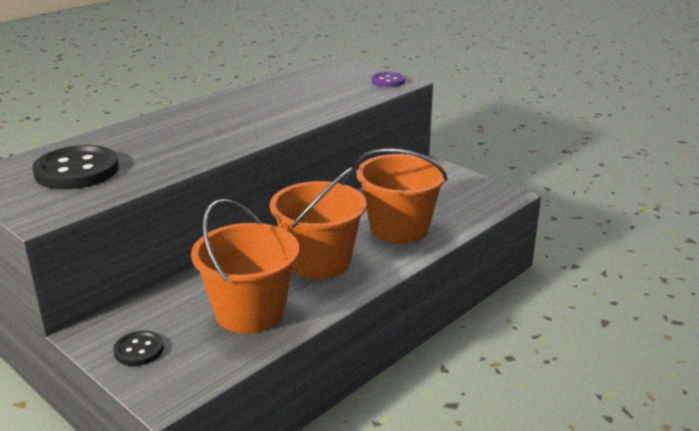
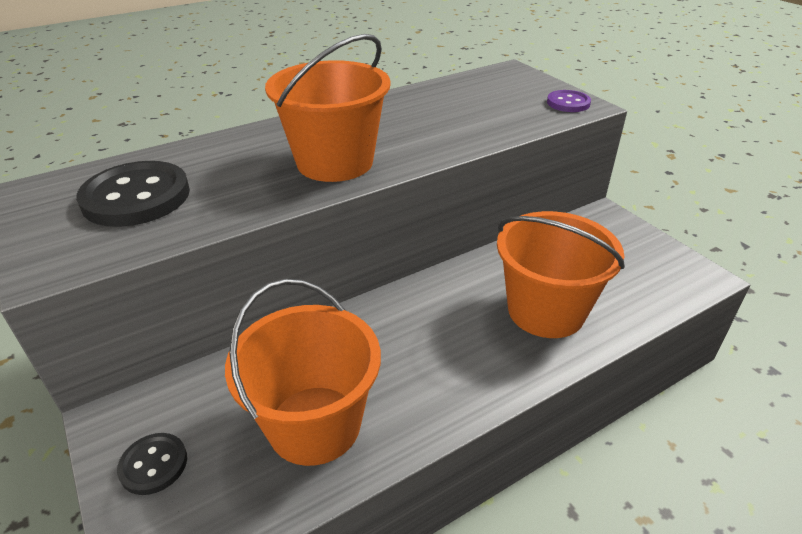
camera: 15 degrees right, 10 degrees up
orange bucket [270,167,366,279] -> orange bucket moved to [265,34,391,182]

